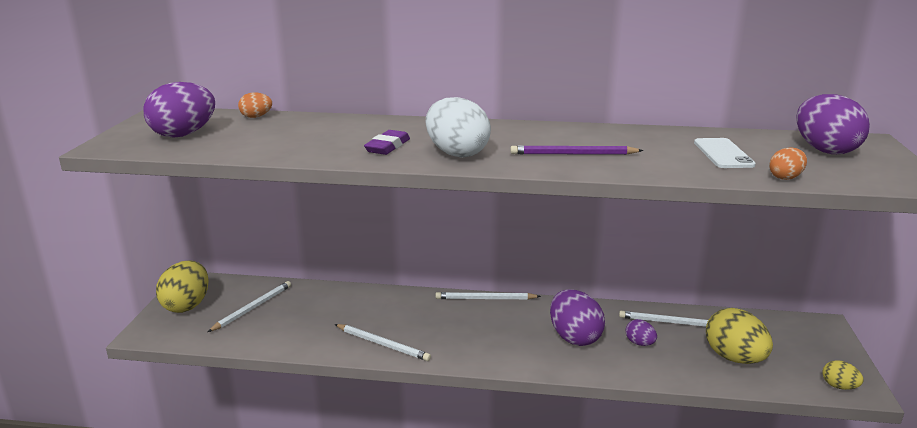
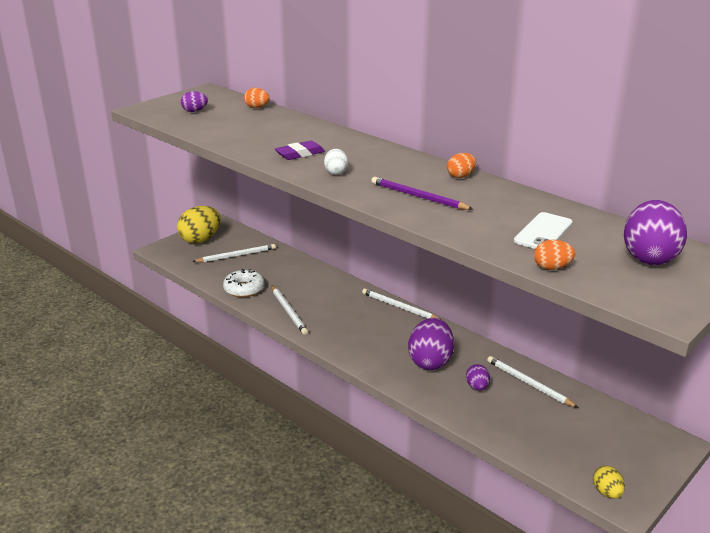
camera: 35 degrees right, 5 degrees up
purple egg [144,82,215,138] -> purple egg [181,91,208,112], size x0.50
white egg [426,97,491,158] -> white egg [324,149,348,175], size x0.50
yellow egg [706,308,773,364] -> none
none -> white donut [223,269,265,297]
none -> orange egg [447,153,476,178]

